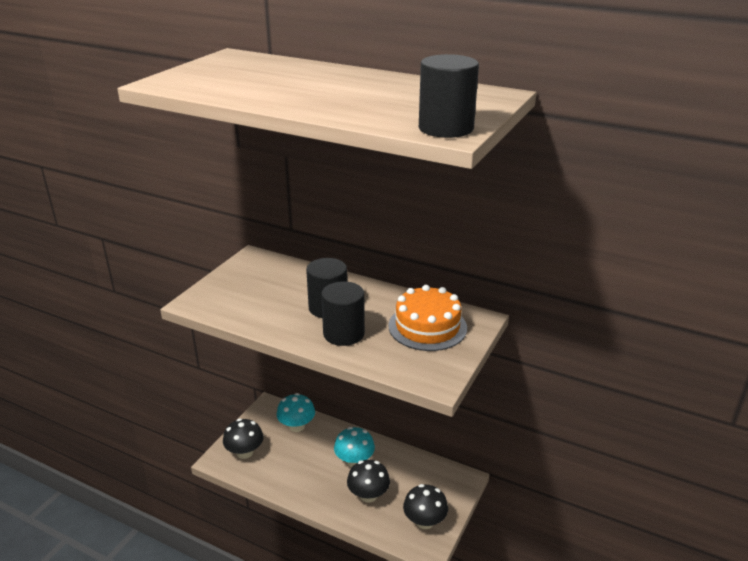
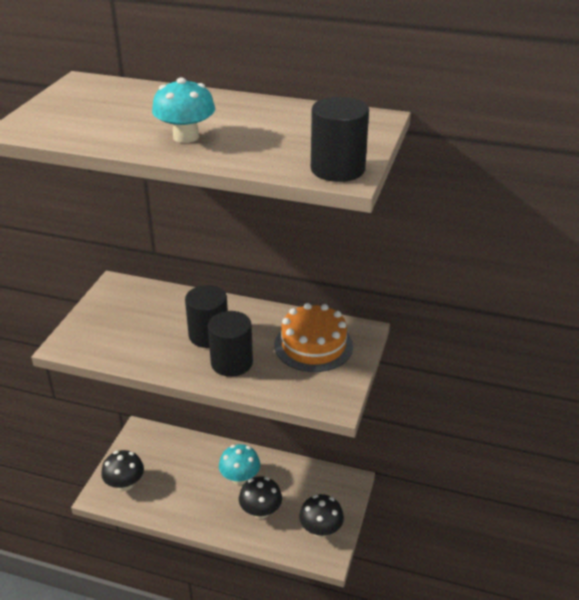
camera: 10 degrees left, 5 degrees up
turquoise mushroom [276,393,315,432] -> turquoise mushroom moved to [152,77,215,143]

